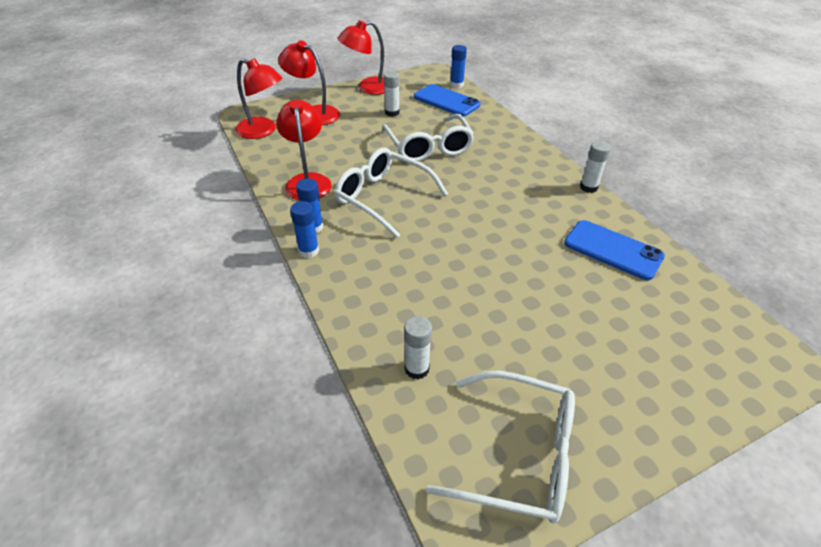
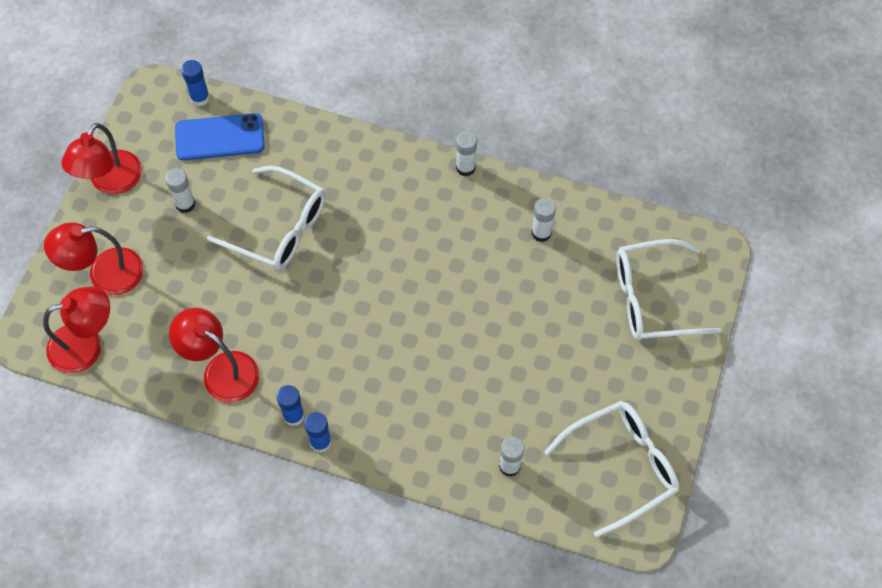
camera: 45 degrees left, 20 degrees up
white glasses [334,148,448,238] -> white glasses moved to [616,239,721,341]
blue phone [564,220,665,280] -> white glue stick [532,198,556,242]

